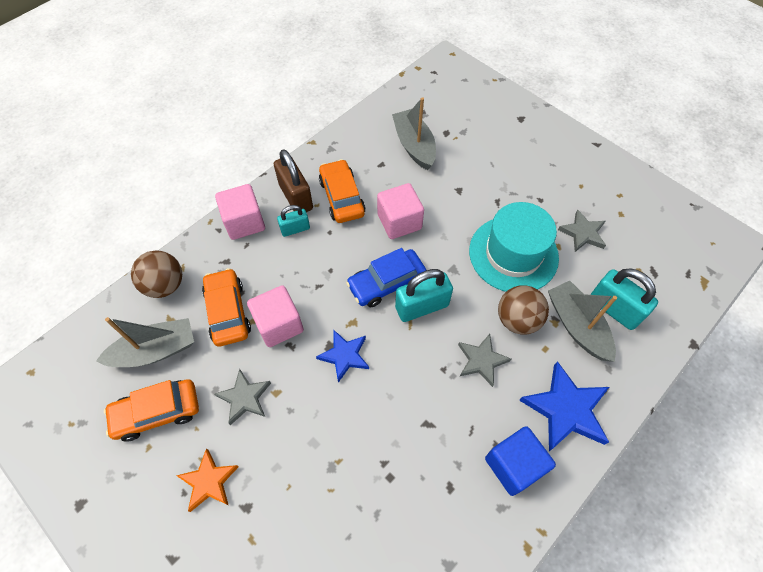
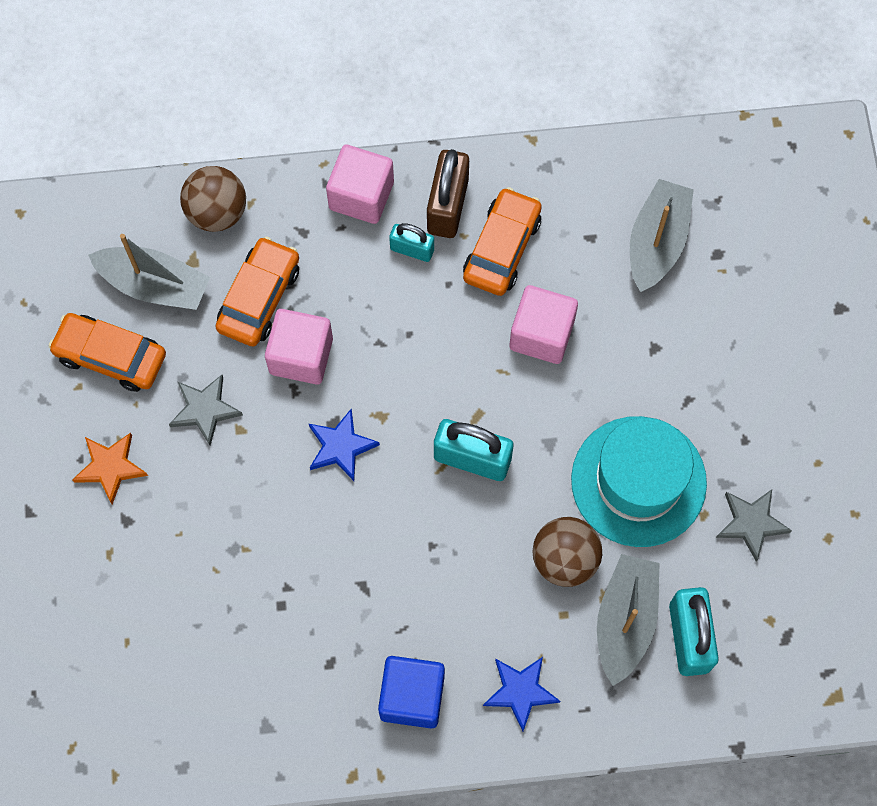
camera: 40 degrees right, 10 degrees up
blue car [346,248,426,308] -> none
grey star [458,334,511,387] -> none
blue star [519,361,609,451] -> blue star [483,657,560,731], size x0.63

